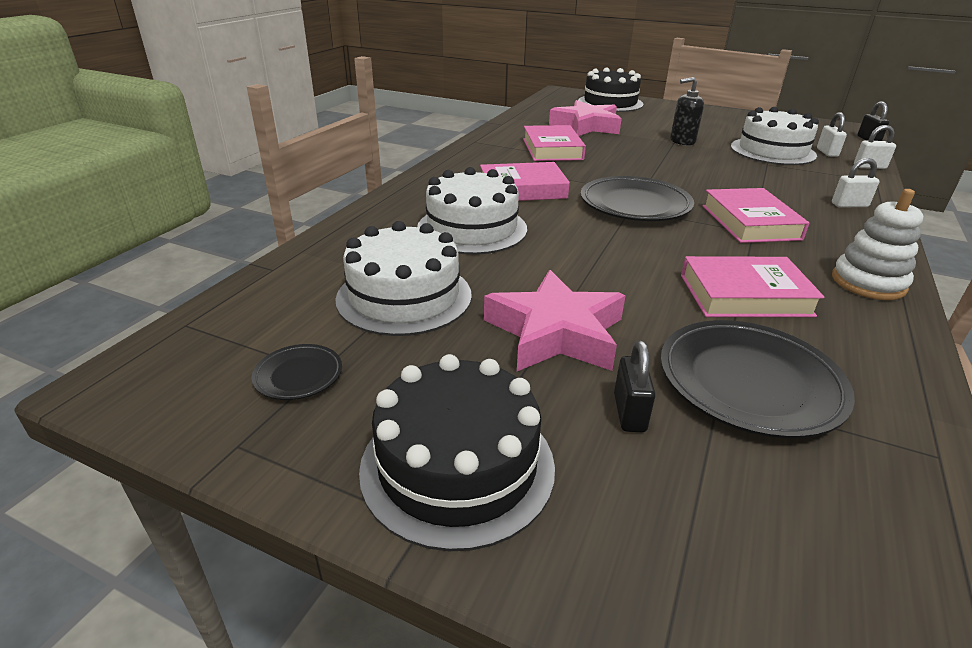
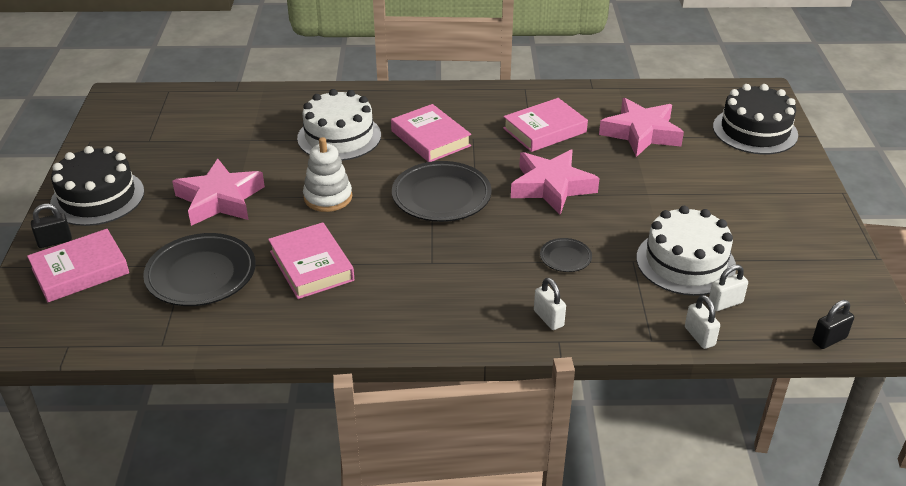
camera: 65 degrees right, 5 degrees up
black plate [251,344,342,400] -> black plate moved to [540,238,592,272]
white cake [335,221,472,336] -> none
black padlock [614,340,656,432] -> black padlock moved to [31,204,72,248]
black soap dispenser [670,77,704,145] -> none
pink book [702,188,809,243] -> pink book moved to [27,229,129,302]
white stacking toy [832,189,923,300] -> white stacking toy moved to [303,137,352,212]
none -> pink star [511,149,599,215]

